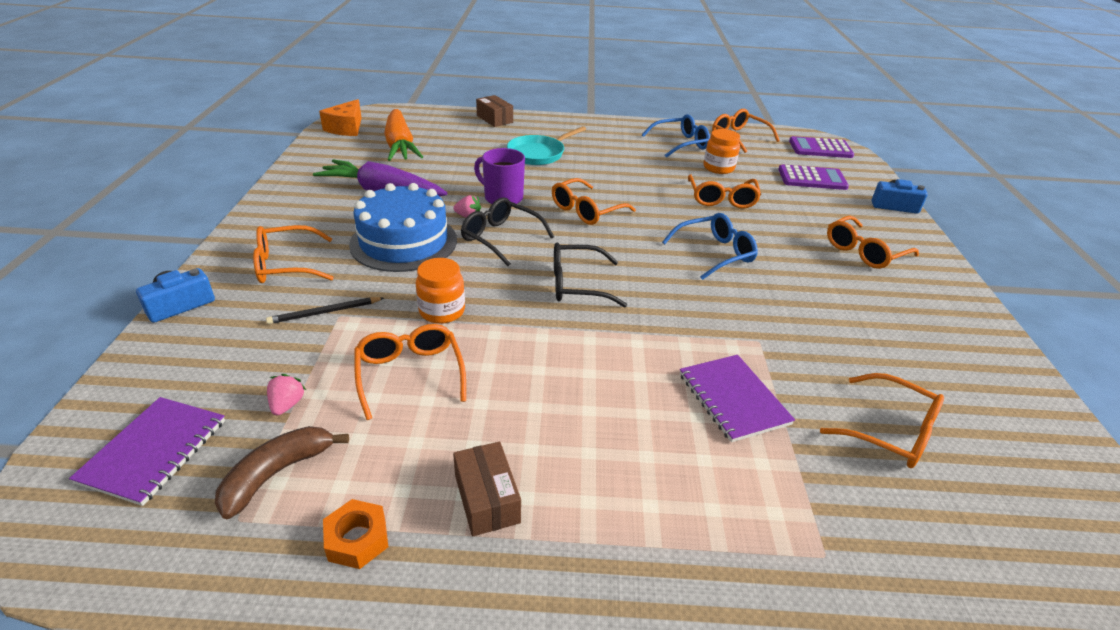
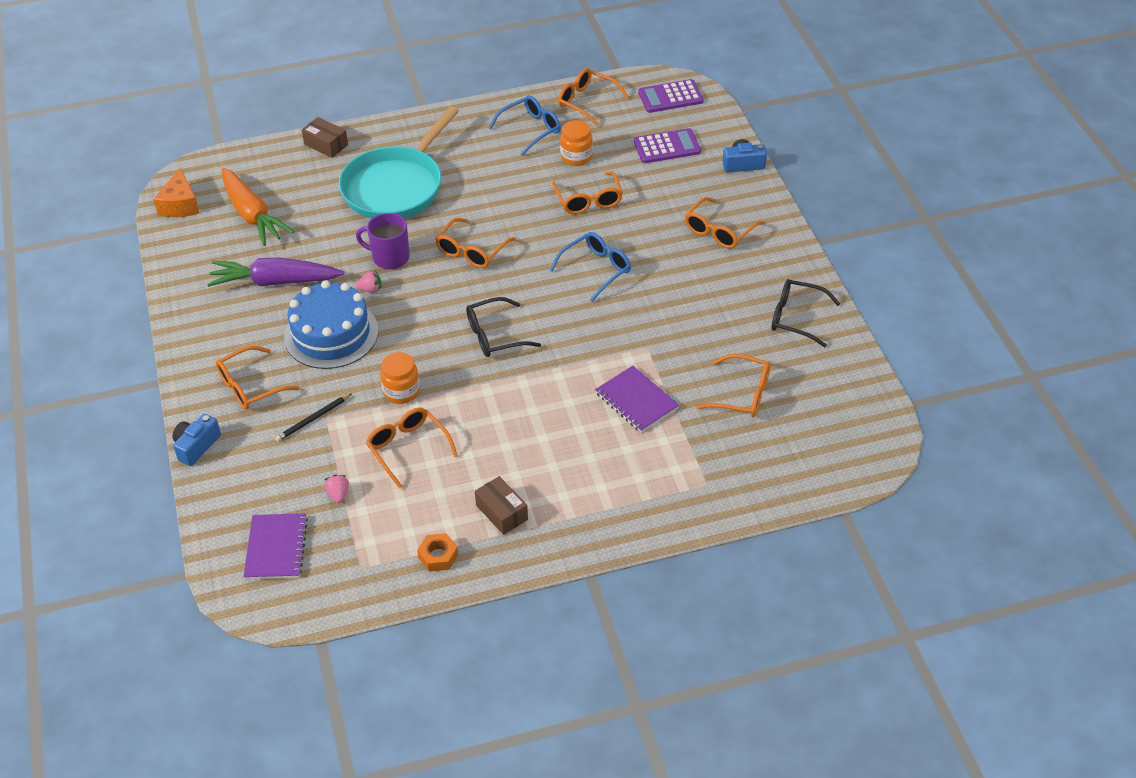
camera: 15 degrees left, 10 degrees up
brown banana [215,426,349,519] -> none
black glasses [461,198,554,266] -> black glasses moved to [772,279,840,347]
turquoise pan [507,126,586,165] -> turquoise pan [339,106,459,219], size x1.73

